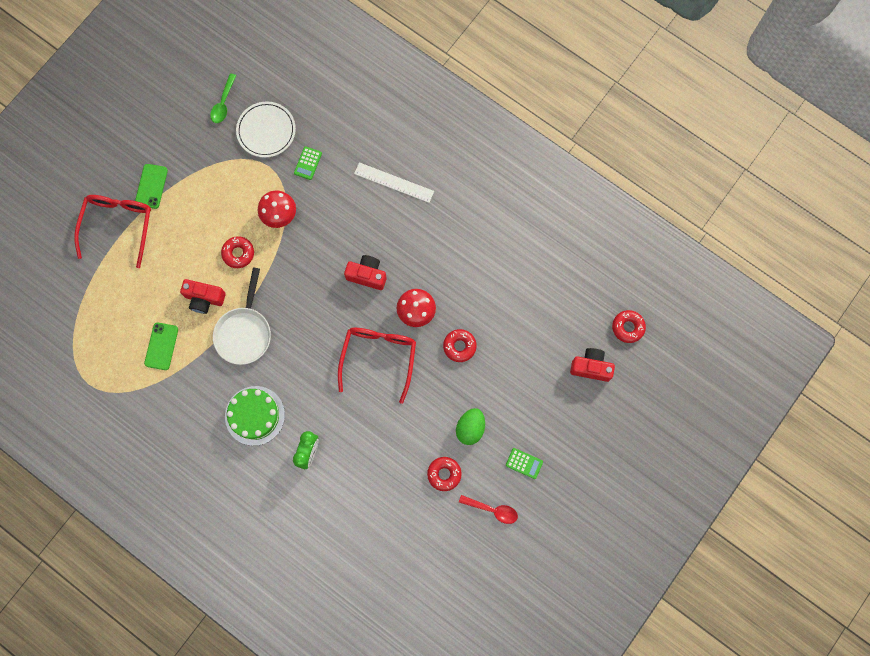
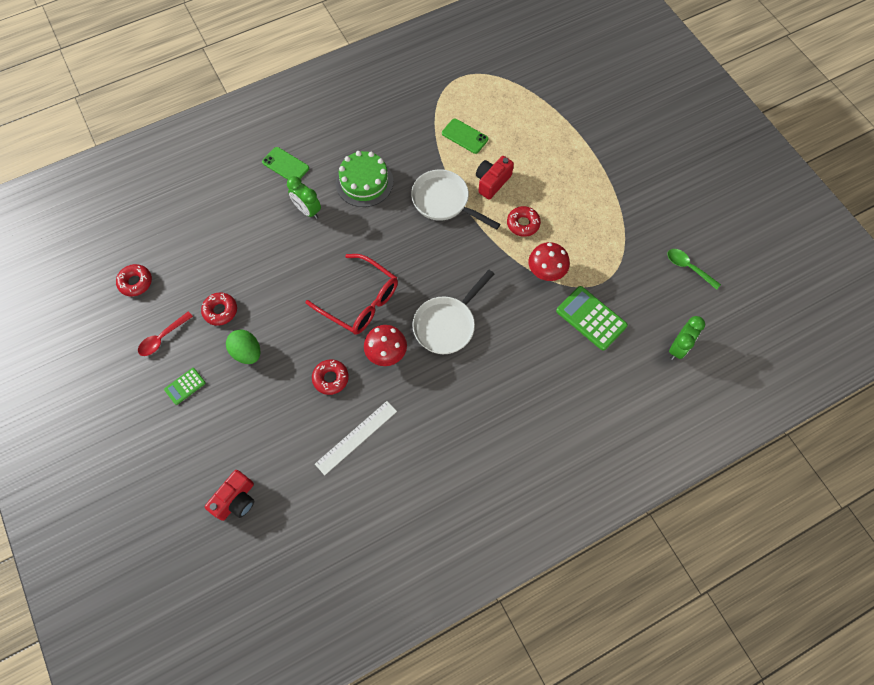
camera: 115 degrees right, 10 degrees down
red glasses [74,195,151,268] -> none
green phone [135,164,168,209] -> green phone moved to [262,147,309,180]
white plate [236,101,296,158] -> none
green calculator [294,146,322,180] -> green calculator [556,286,628,351], size x1.84
red camera [344,255,387,290] -> white pan [412,270,494,354]
white ruler [354,162,434,203] -> white ruler moved to [315,401,397,475]
red donut [612,310,646,343] -> red donut moved to [116,264,152,296]
none -> green clock [669,316,705,360]

